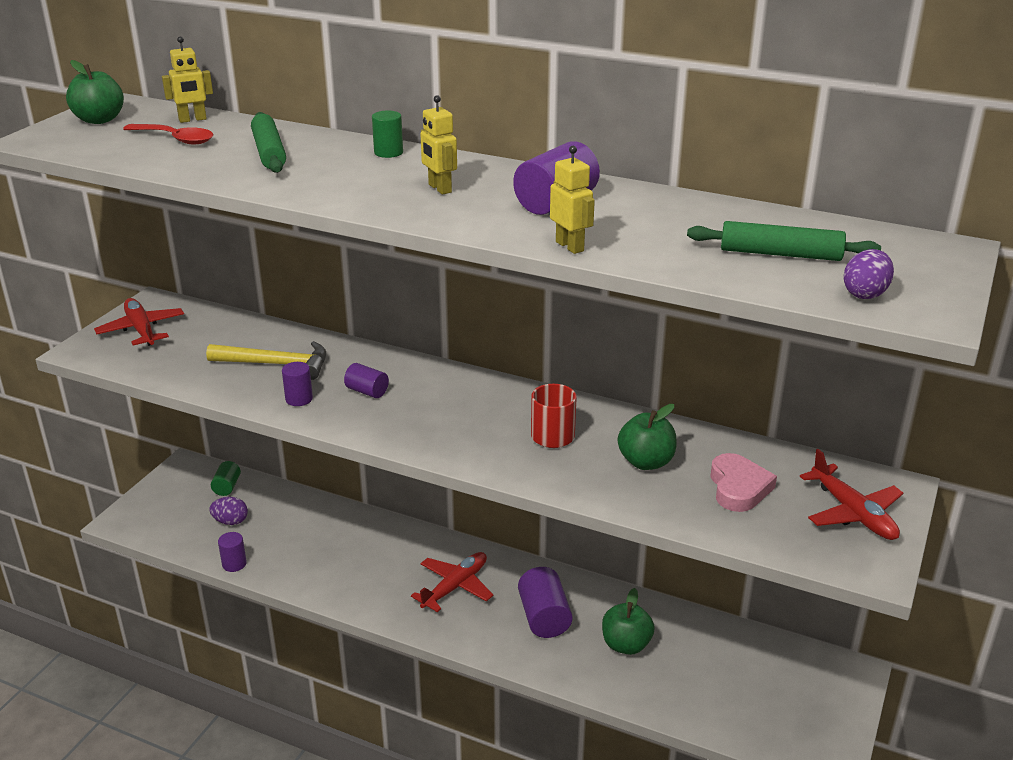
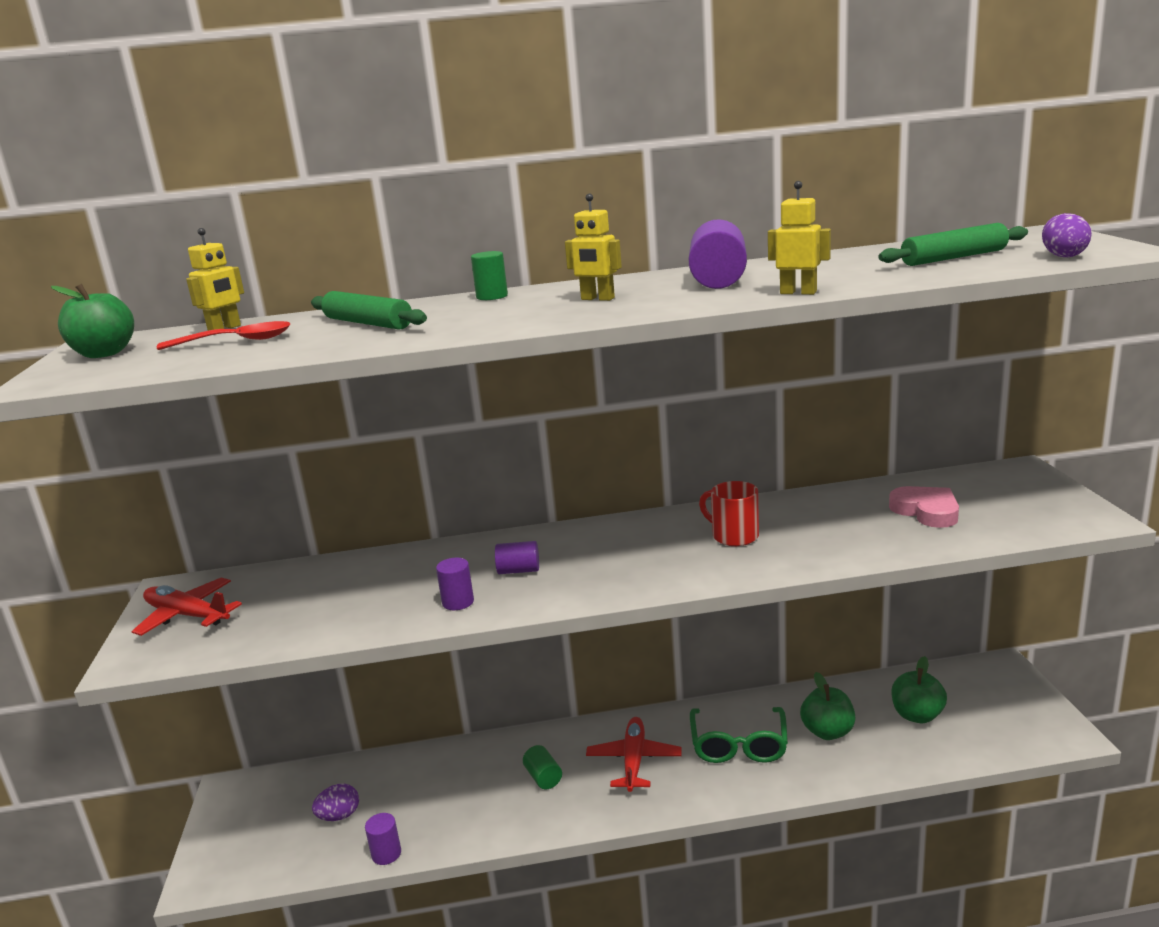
camera: 30 degrees left, 10 degrees down
yellow hammer [206,341,326,380] -> none
green cylinder [211,461,241,496] -> green cylinder moved to [523,745,562,789]
purple cylinder [518,567,573,638] -> green glasses [690,707,788,763]
green apple [618,404,677,470] -> green apple moved to [891,656,947,723]
red plane [800,449,903,540] -> none

